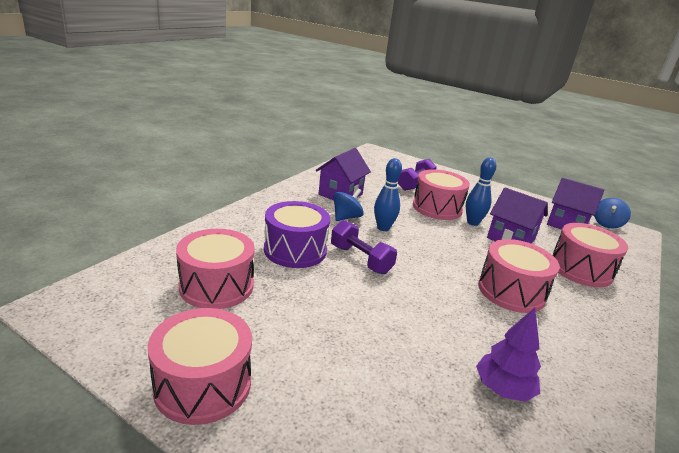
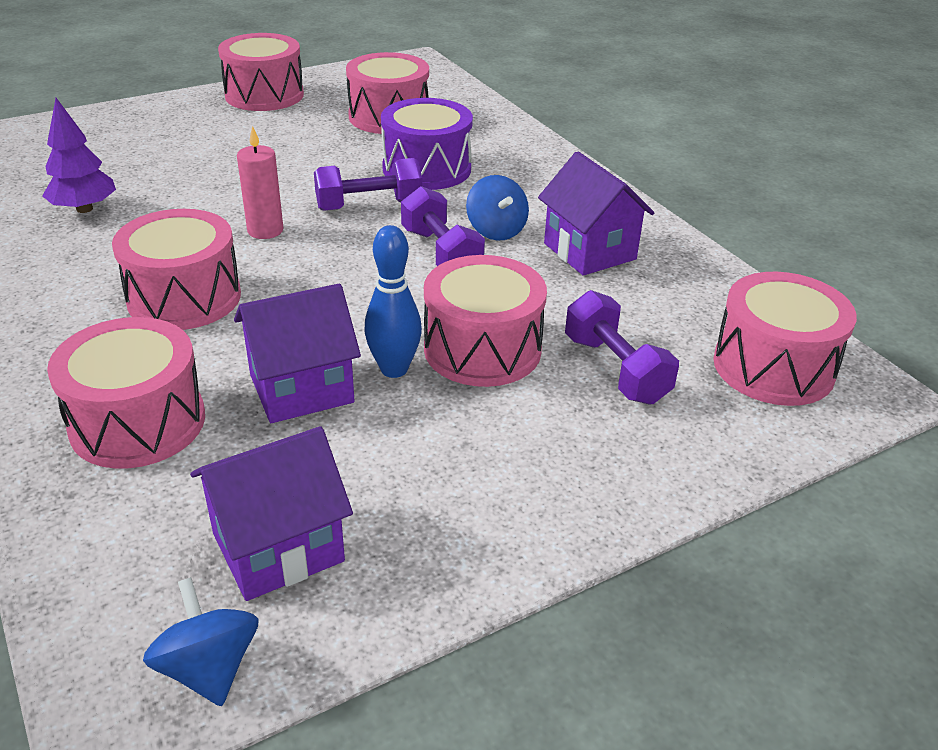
camera: 120 degrees right, 10 degrees up
blue bowling pin [374,158,402,231] -> purple dumbbell [401,186,485,266]
none -> pink candle [237,126,283,239]
none -> pink drum [713,272,857,406]

